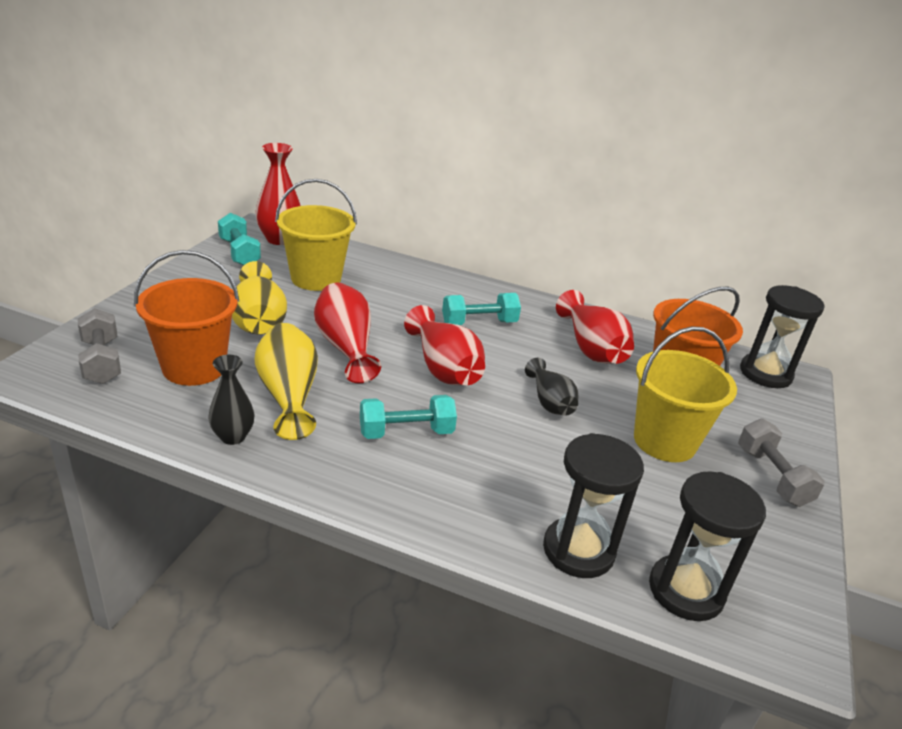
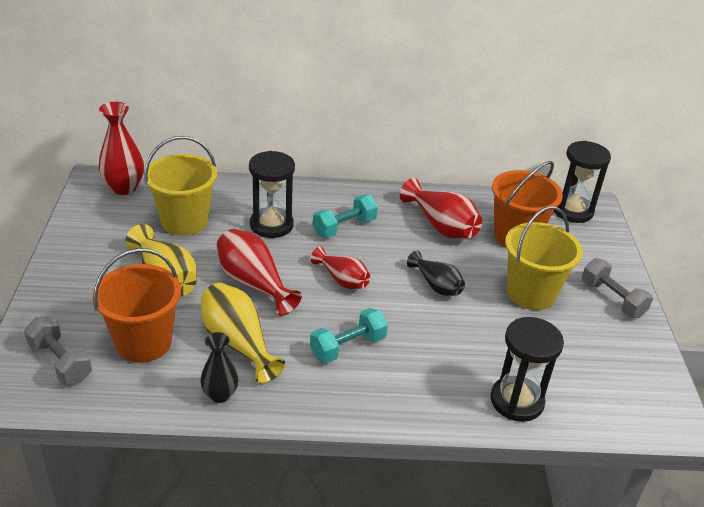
camera: 20 degrees left, 5 degrees up
turquoise dumbbell [218,213,261,265] -> none
red vase [404,305,485,385] -> red vase [311,247,370,289], size x0.65
black hourglass [649,471,766,621] -> black hourglass moved to [249,151,295,238]

